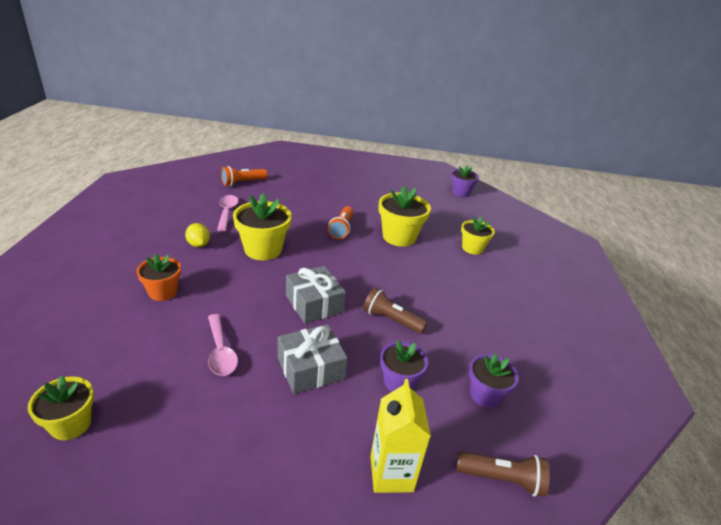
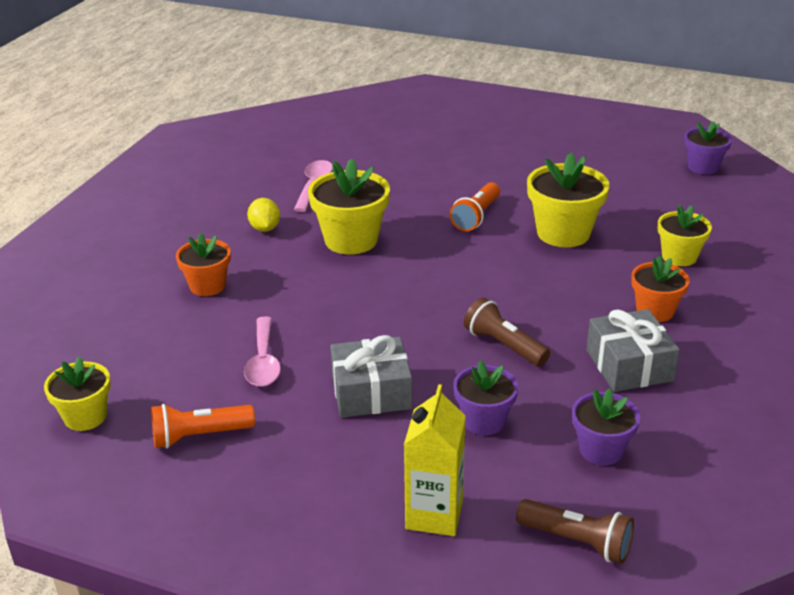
camera: 20 degrees right, 0 degrees up
orange flashlight [221,166,268,186] -> orange flashlight moved to [151,404,255,449]
grey gift [286,266,346,324] -> grey gift moved to [586,309,680,392]
none -> orange flower pot [631,256,690,322]

